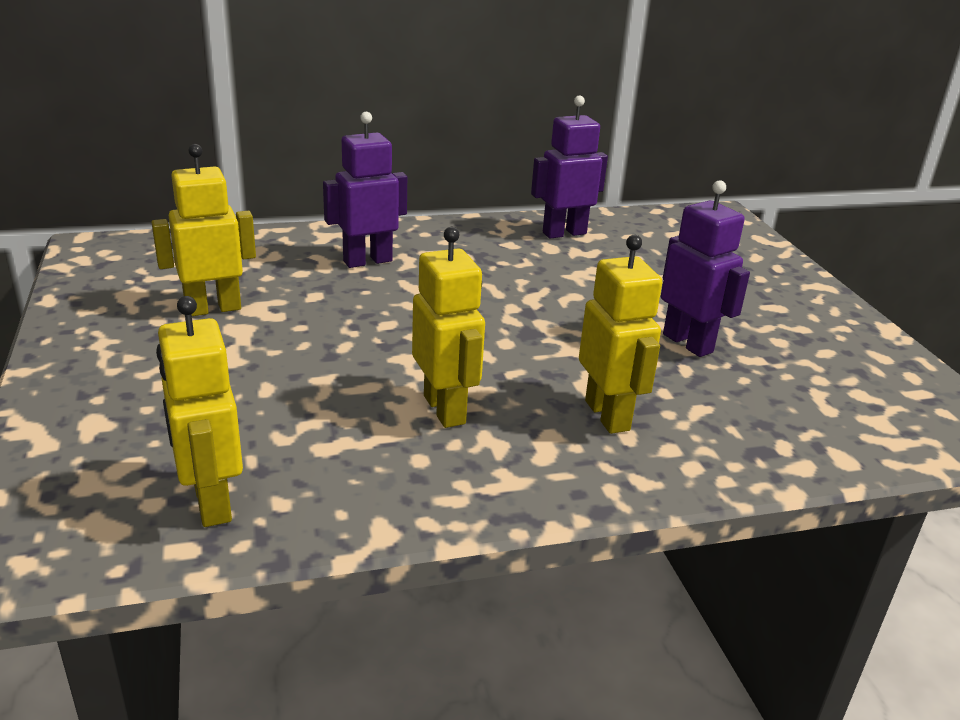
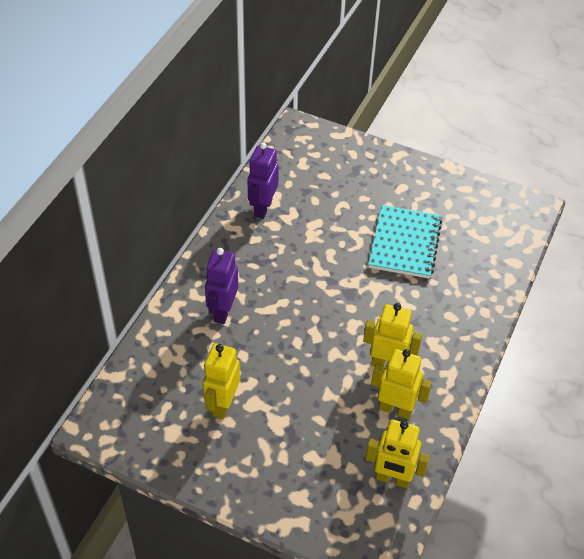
camera: 50 degrees left, 20 degrees up
yellow robot [579,235,662,434] -> yellow robot moved to [371,349,432,419]
purple robot [661,180,750,357] -> turquoise notebook [368,205,442,279]

